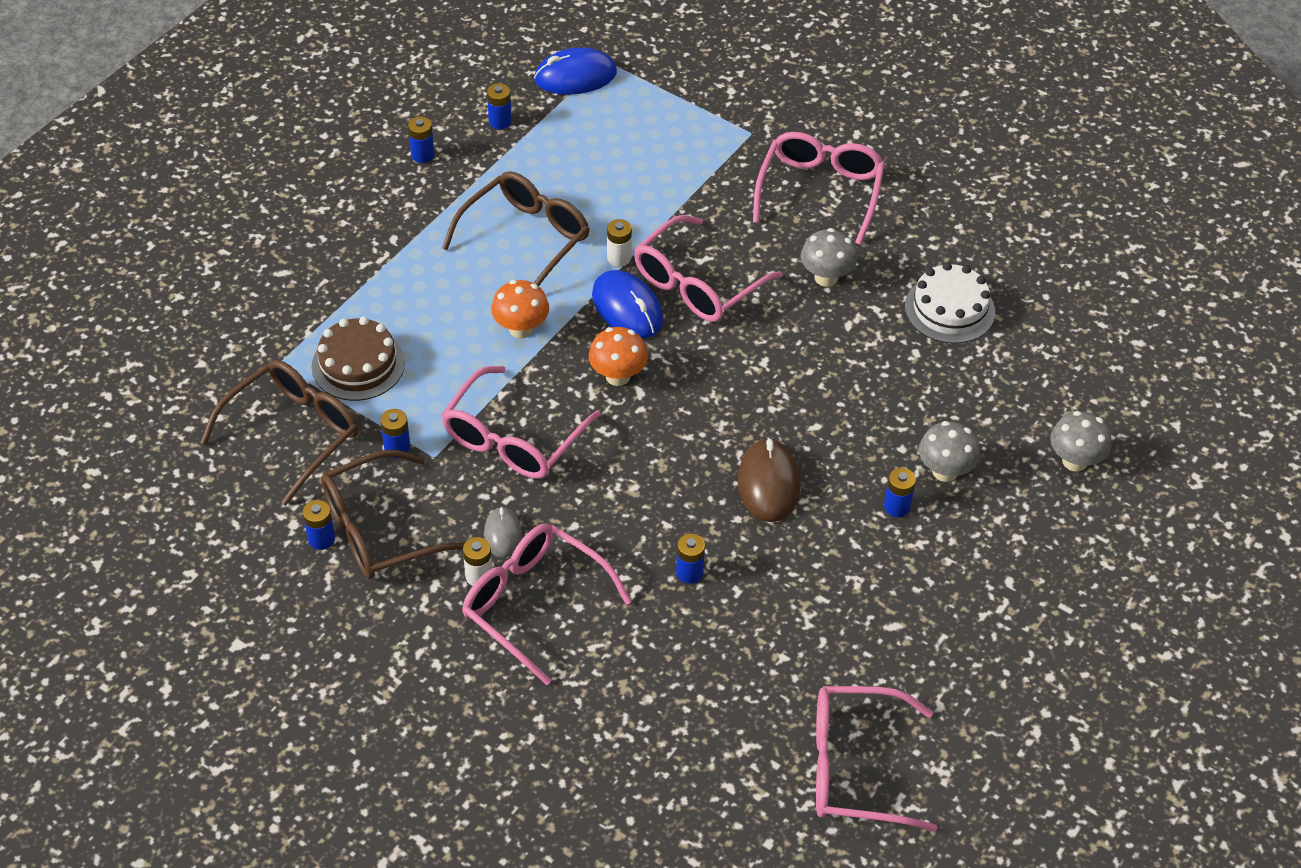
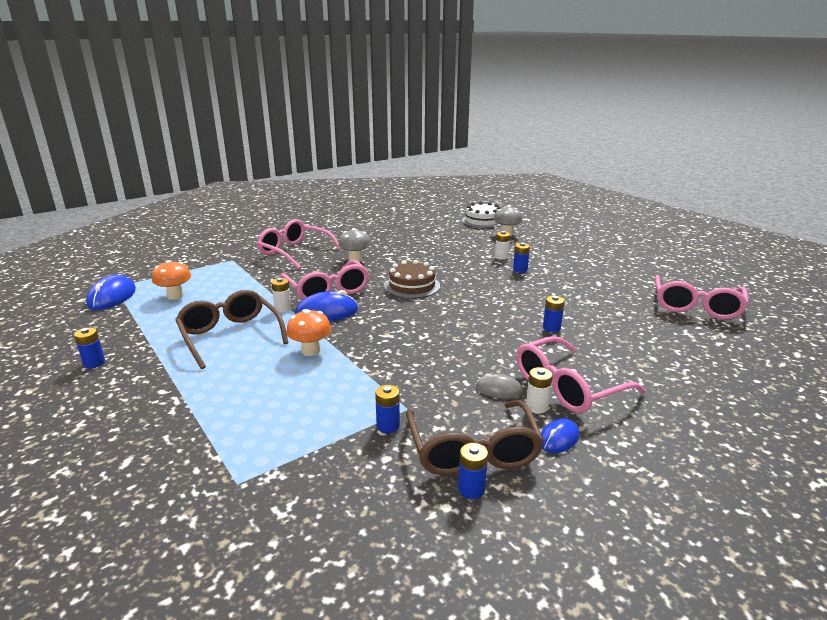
camera: 70 degrees left, 25 degrees down
brown glasses [200,360,359,506] -> none
brown cake [312,317,405,401] -> brown cake moved to [384,260,440,299]
pink glasses [441,366,601,479] -> none
blue battery [487,83,512,129] -> none
orange mushroom [589,327,648,386] -> orange mushroom moved to [152,260,191,300]
brown mouse [737,438,800,522] -> none
white cake [905,262,995,344] -> white cake moved to [462,202,502,228]
grey mushroom [919,421,980,482] -> white battery [495,231,510,260]
none -> blue mouse [541,419,580,453]

